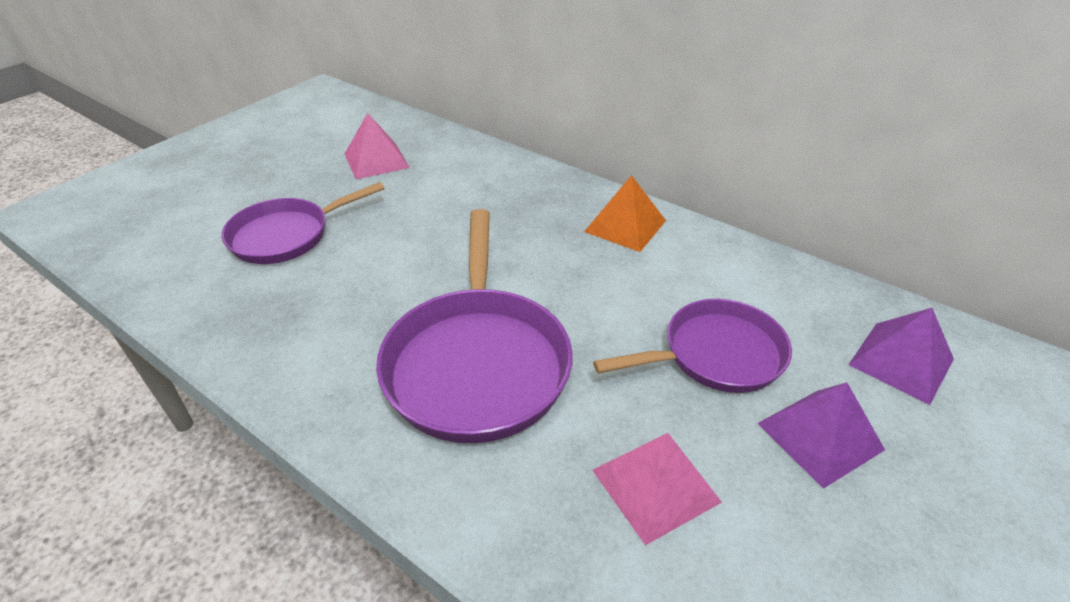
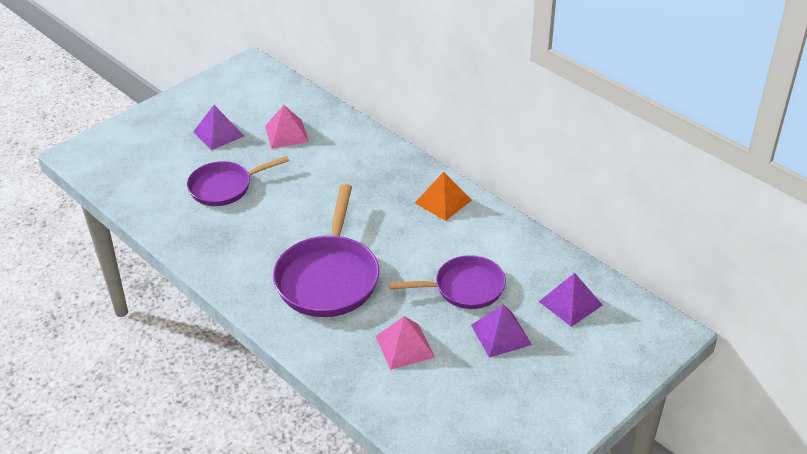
camera: 10 degrees right, 0 degrees up
none -> purple pyramid [193,105,244,150]

